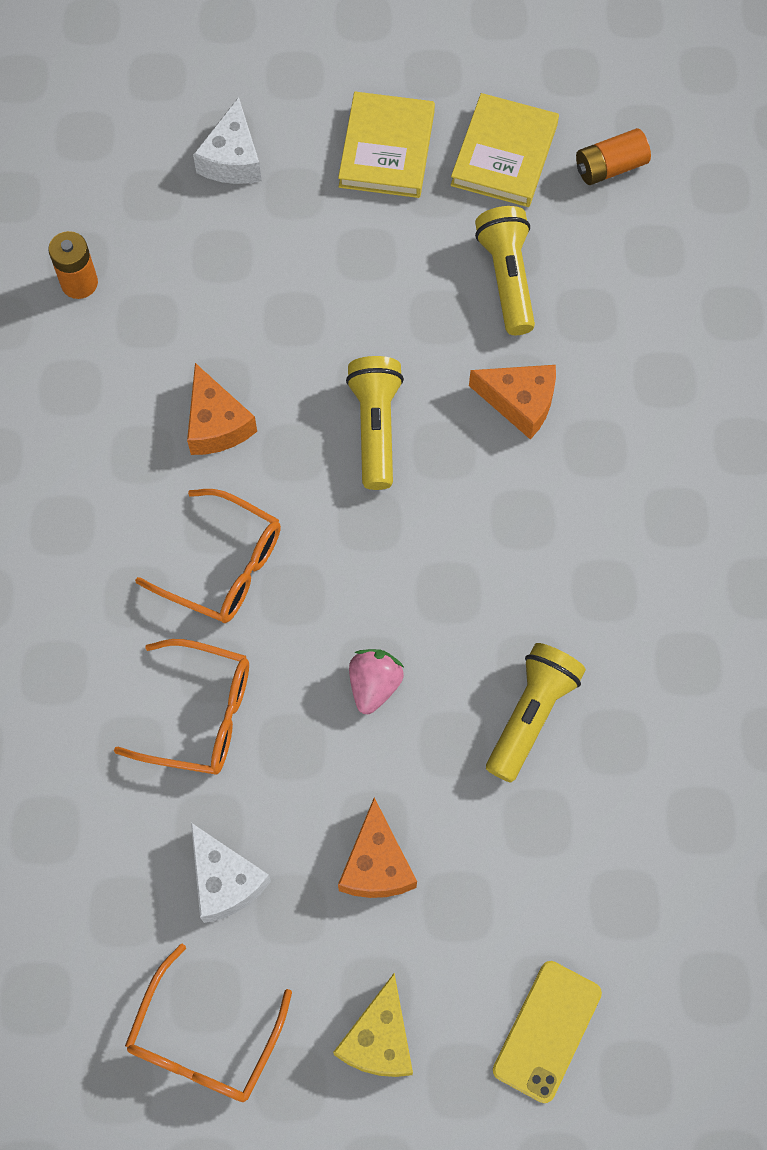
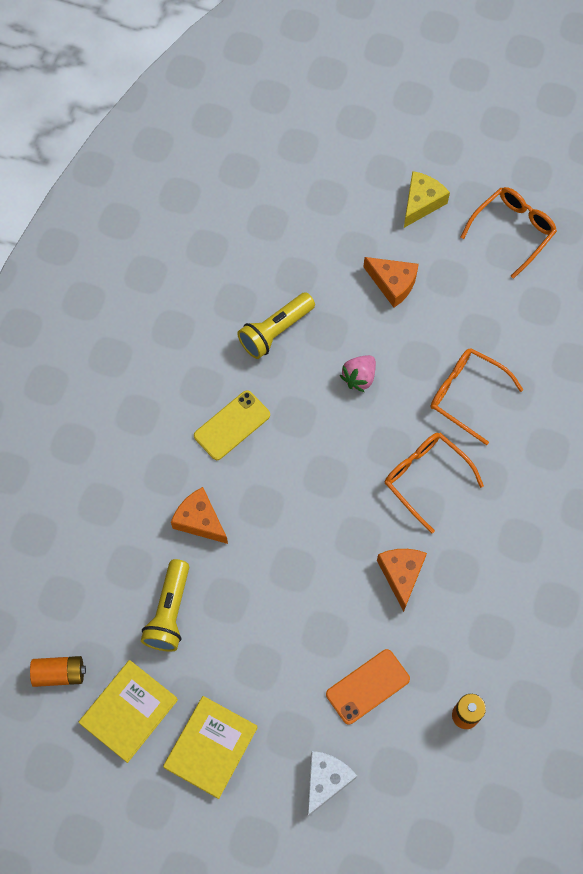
camera: 160 degrees left, 0 degrees up
white cheese [191,823,271,923] -> none
orange cheese [338,798,417,898] -> orange cheese turned 105 degrees clockwise [363,257,419,308]
yellow flashlight [346,356,404,490] -> none
yellow phone [493,961,602,1103] -> yellow phone moved to [194,390,270,460]
none -> orange phone [326,649,410,724]

